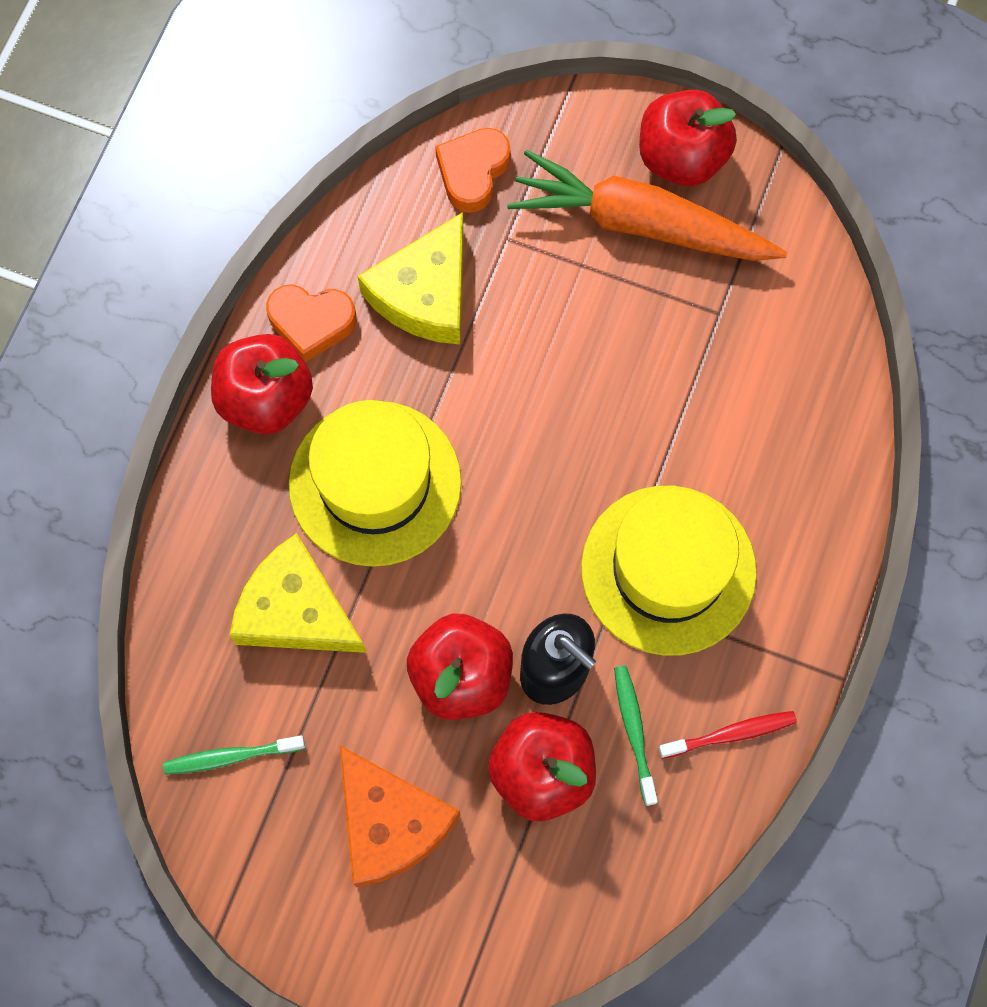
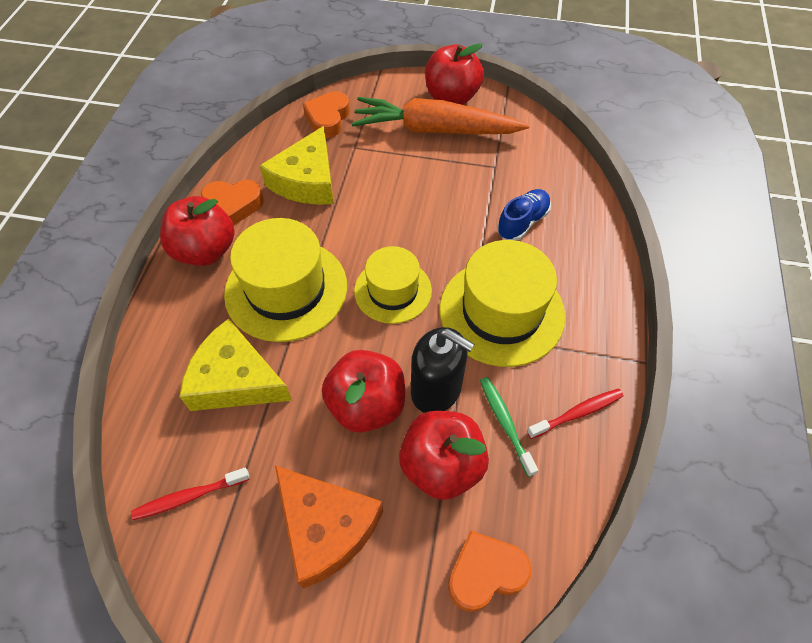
camera: 10 degrees left, 15 degrees down
green toothbrush [163,735,305,775] -> red toothbrush [131,468,250,520]
none -> yellow hat [354,246,432,324]
none -> orange heart [448,530,531,612]
none -> blue shoe [497,189,551,241]

